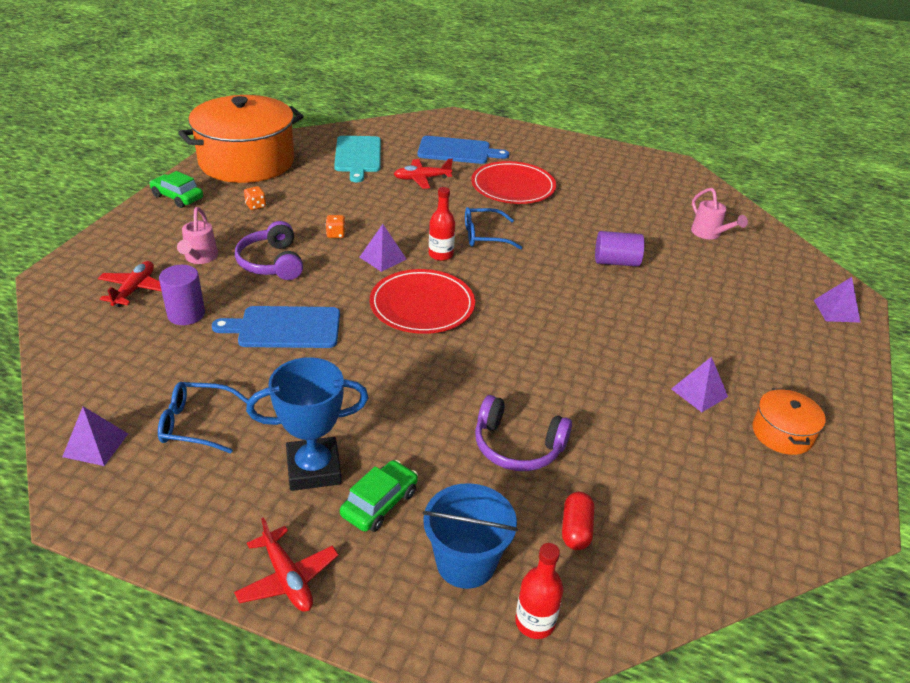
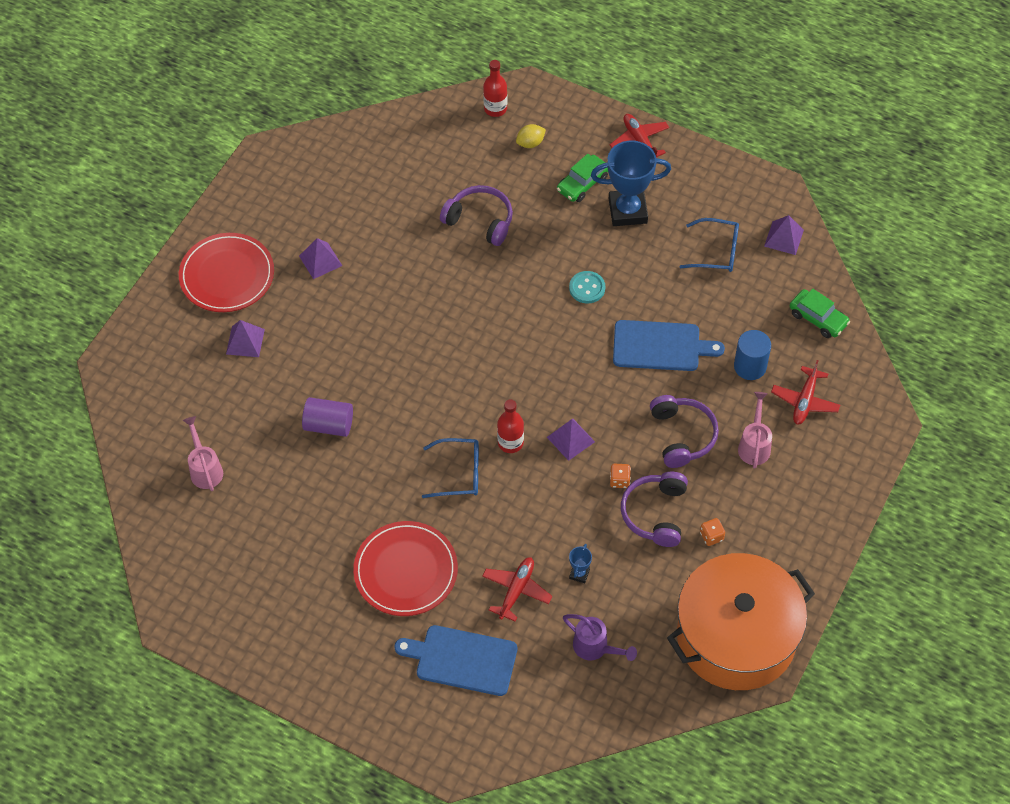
camera: 170 degrees left, 20 degrees up
green car [149,171,203,208] -> green car moved to [790,288,850,338]
purple cylinder [159,265,205,325] -> blue cylinder [734,330,771,380]
turquoise cutting board [334,136,381,182] -> purple watering can [563,614,637,661]
red plate [370,269,475,334] -> red plate moved to [179,233,274,312]
red plane [394,159,453,189] -> red plane turned 60 degrees counterclockwise [482,557,552,621]
blue bucket [423,483,518,589] -> yellow lemon [516,124,546,148]
red capsule [562,492,594,550] -> none
orange pot [752,388,826,455] -> none
purple pyramid [814,277,861,323] -> purple pyramid moved to [226,320,265,357]
none -> turquoise button [569,271,605,304]
none -> blue trophy [569,544,592,583]
none -> purple headphones [621,472,688,547]

